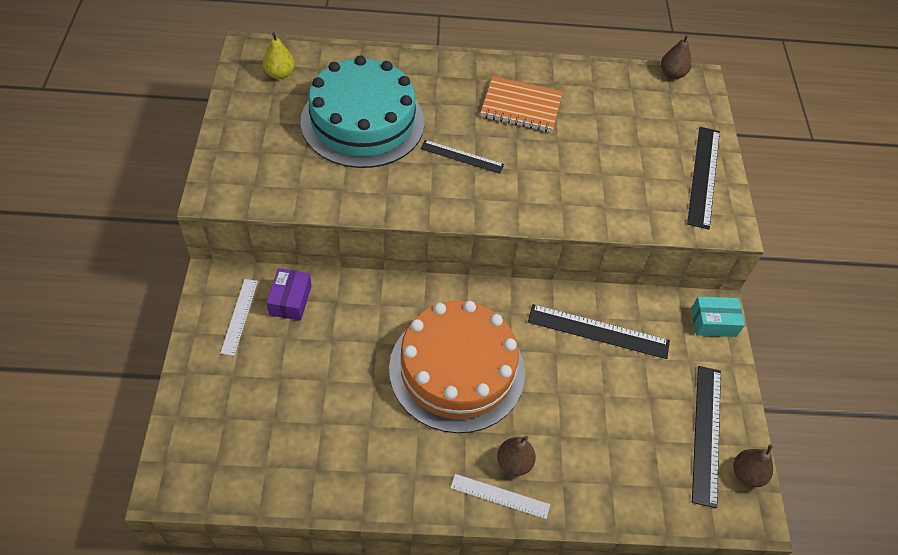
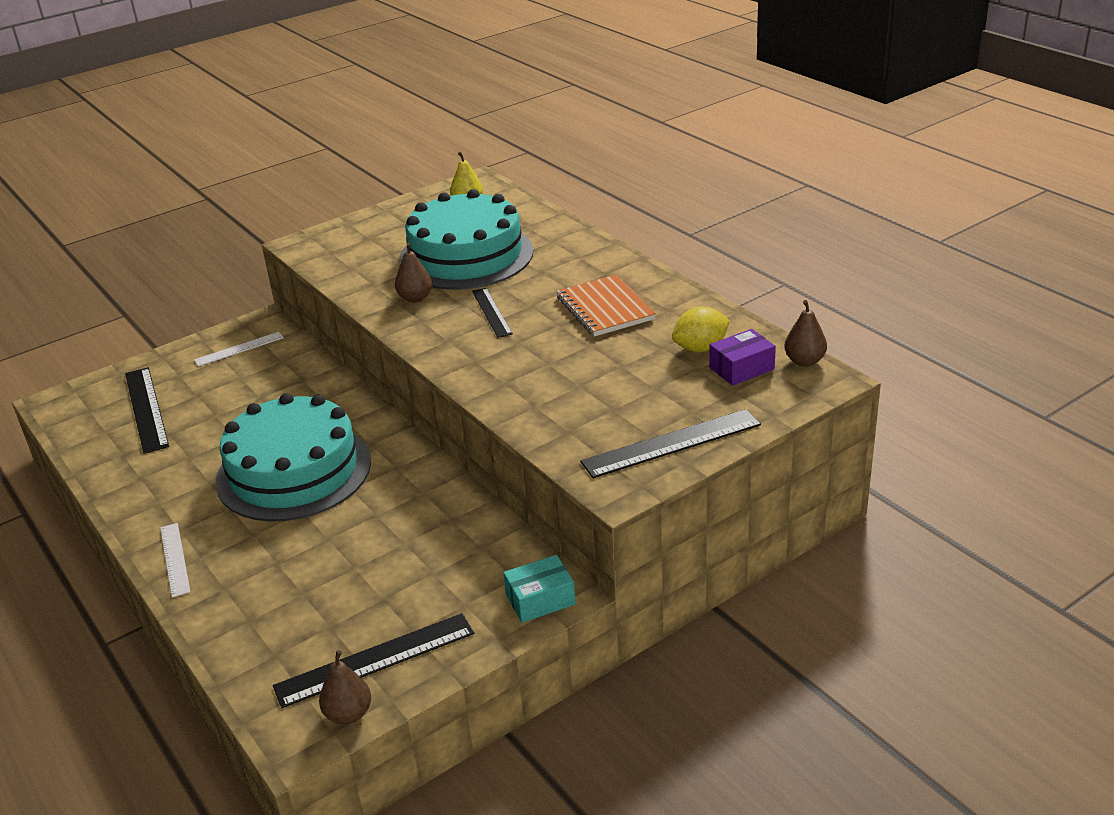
camera: 60 degrees right, 20 degrees down
purple box [266,268,311,321] -> purple box moved to [709,329,776,386]
orange cake [389,301,525,433] -> turquoise cake [215,393,371,522]
brown pear [497,436,536,476] -> brown pear moved to [395,242,432,302]
black ruler [528,304,670,359] -> black ruler moved to [125,367,169,454]
turquoise box [691,296,745,337] -> turquoise box turned 75 degrees counterclockwise [503,555,575,623]
none -> yellow lemon [672,307,730,352]

